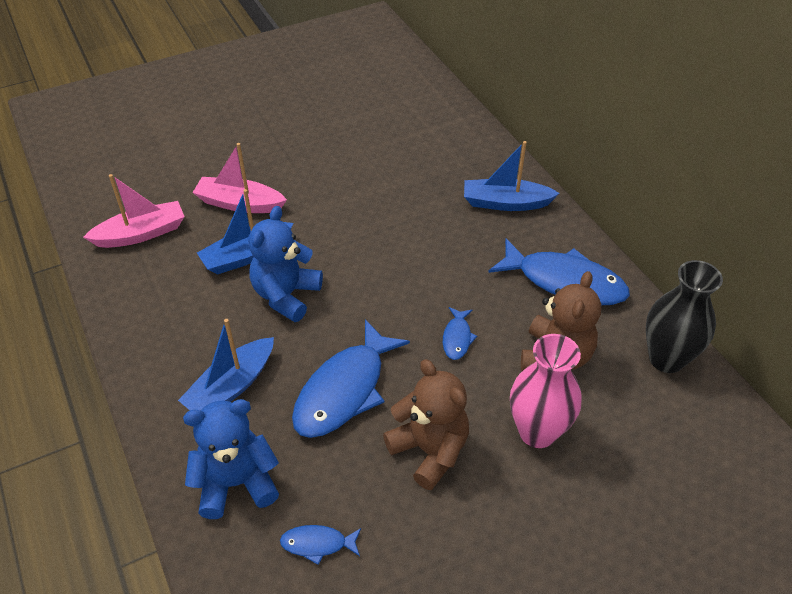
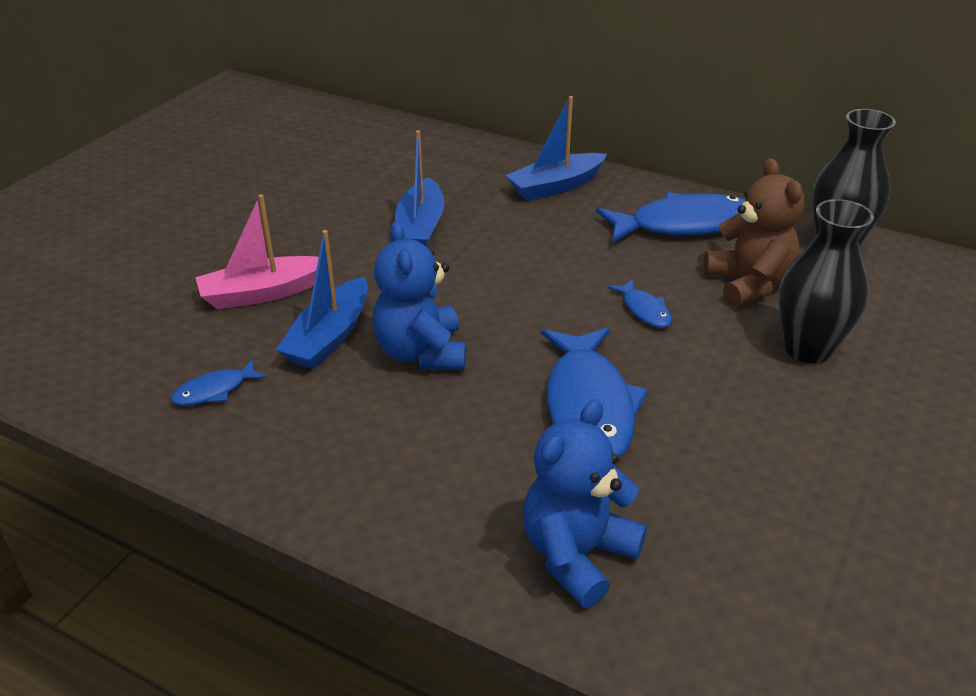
camera: 35 degrees left, 10 degrees down
pink boat [83,174,185,248] -> none
blue boat [178,319,274,411] -> blue boat moved to [395,130,444,246]
blue fish [280,525,361,565] -> blue fish moved to [171,359,266,406]
brown teddy bear [383,359,469,490] -> none
pink vase [510,334,582,448] -> black vase [779,199,874,364]

